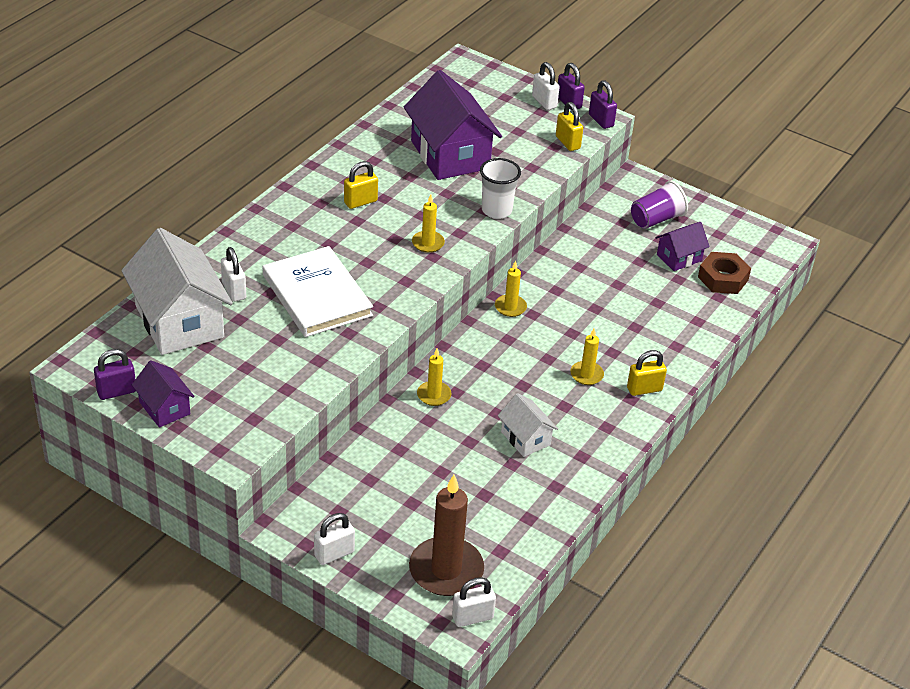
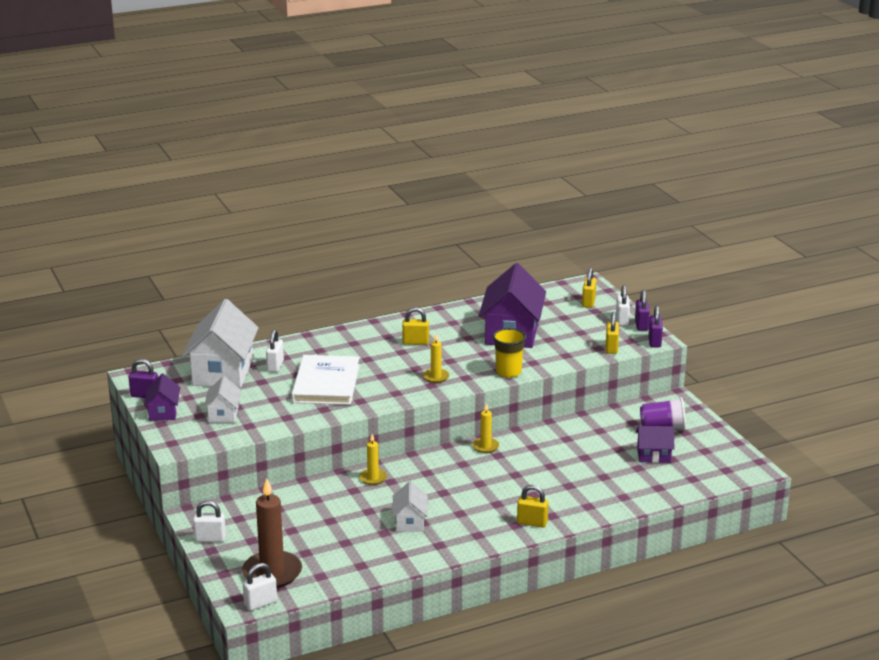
camera: 35 degrees right, 15 degrees down
white padlock [452,577,496,627] -> white padlock turned 45 degrees counterclockwise [243,563,277,611]
white cup [480,158,521,219] -> yellow cup [493,328,526,378]
yellow candle [570,329,604,385] -> none
brown nut [698,252,751,294] -> none
none -> white house [203,376,241,423]
none -> yellow padlock [582,268,597,308]

